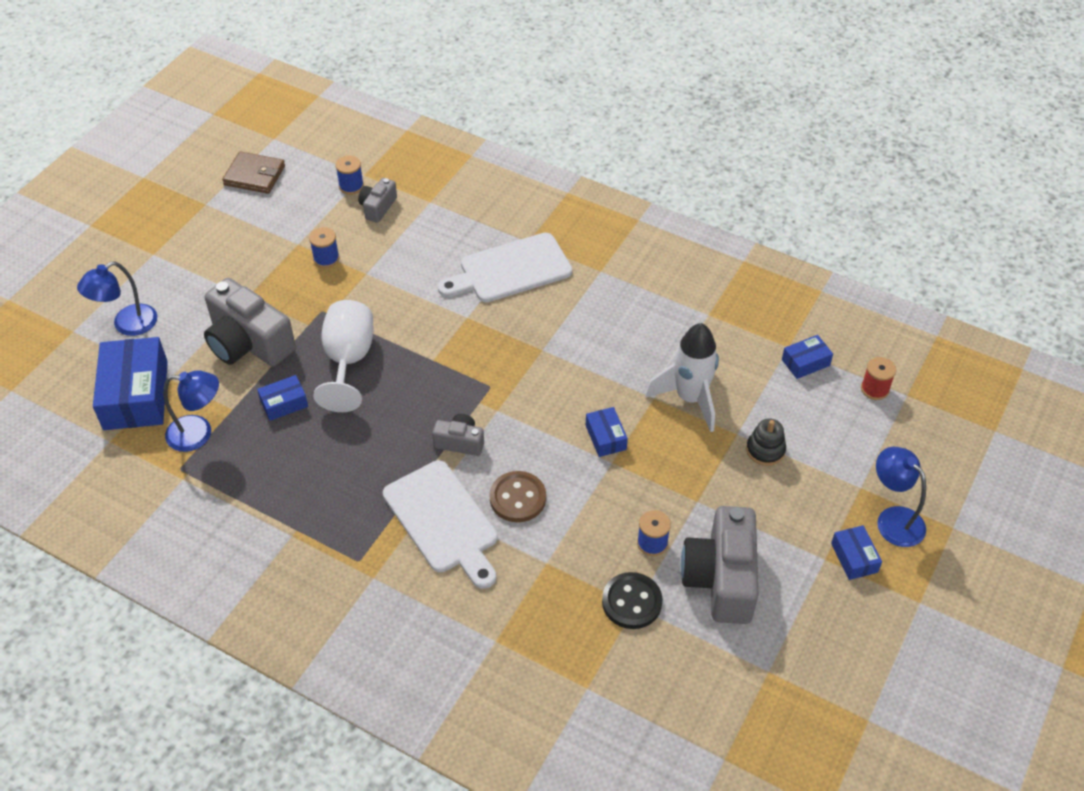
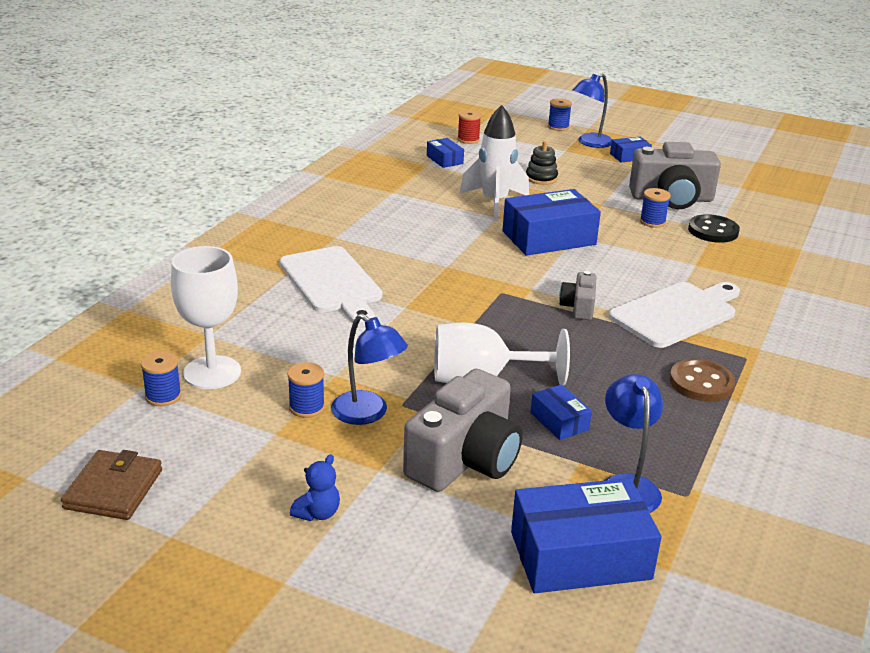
camera: 95 degrees left, 20 degrees down
blue lamp [77,261,157,336] -> blue lamp moved to [331,314,408,425]
grey camera [358,178,397,223] -> white goblet [171,246,241,389]
brown button [489,471,546,522] -> brown button moved to [669,359,735,402]
blue box [586,407,628,457] -> blue box [502,189,601,256], size x2.03
none -> blue teddy bear [290,454,340,521]
none -> blue spool [548,98,572,131]

